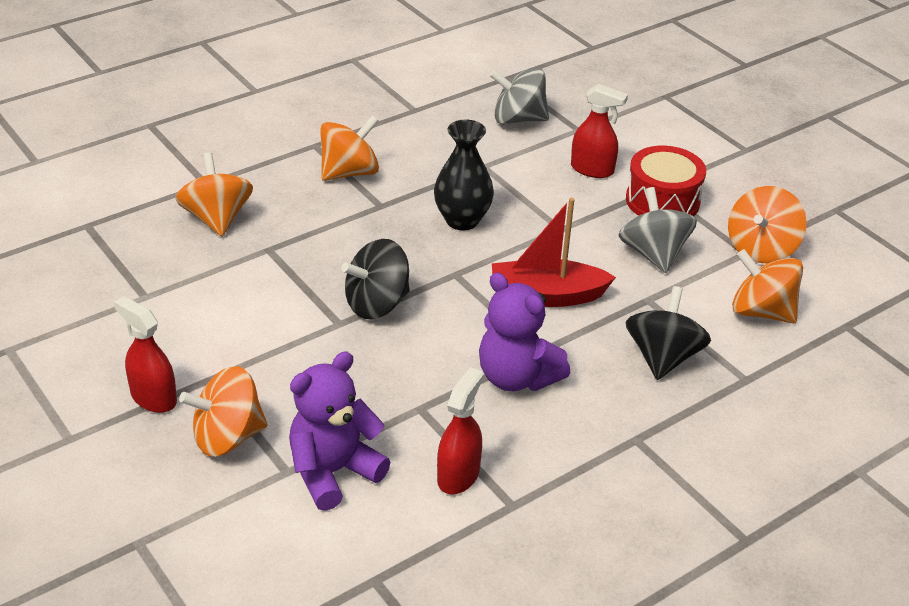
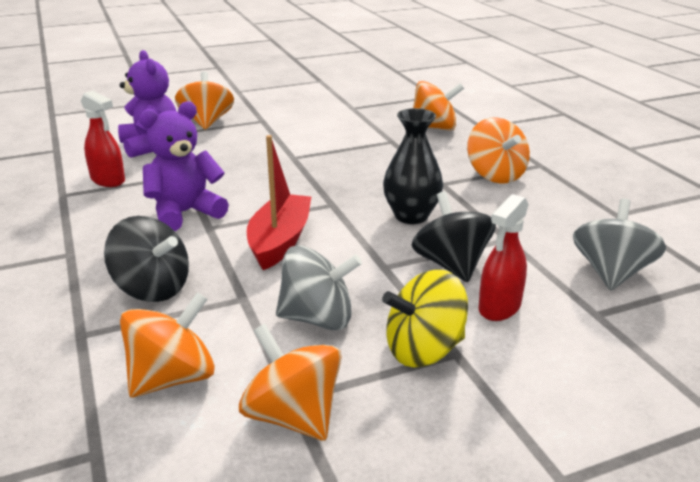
camera: 105 degrees right, 10 degrees down
red spray bottle [114,296,177,413] -> none
black spinning top [341,239,410,319] -> black spinning top moved to [412,192,496,282]
red drum [626,146,706,217] -> yellow spinning top [382,270,468,367]

